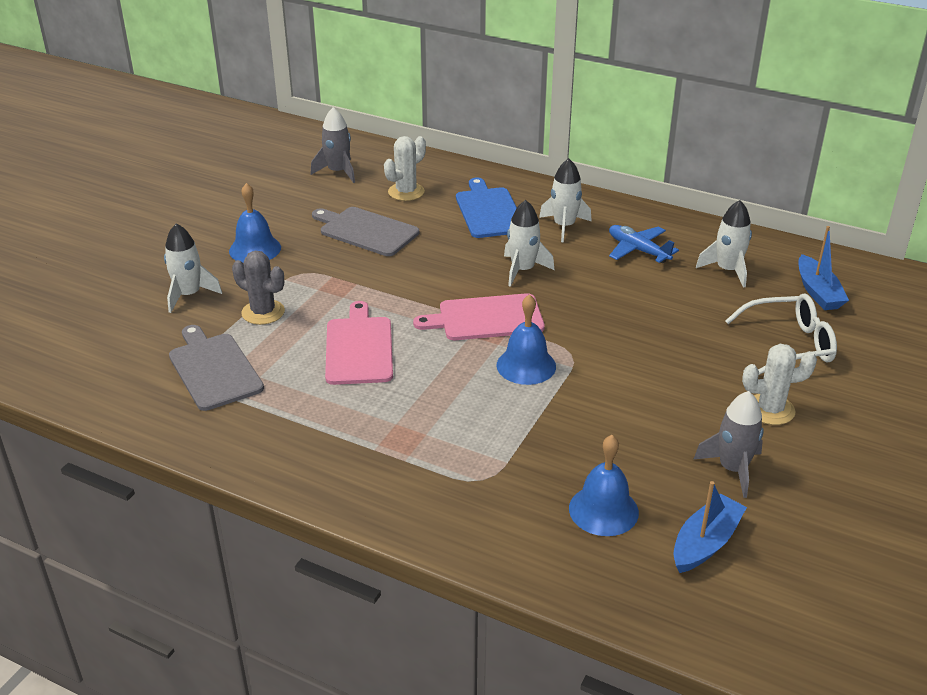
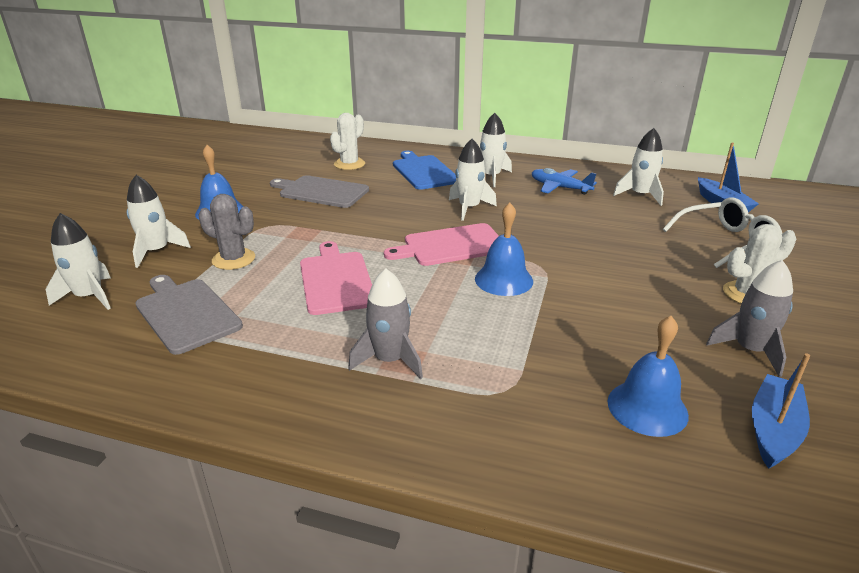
camera: 10 degrees left, 5 degrees down
grey rocket [311,107,355,183] -> grey rocket moved to [348,268,423,379]
none -> white rocket [46,213,111,310]

